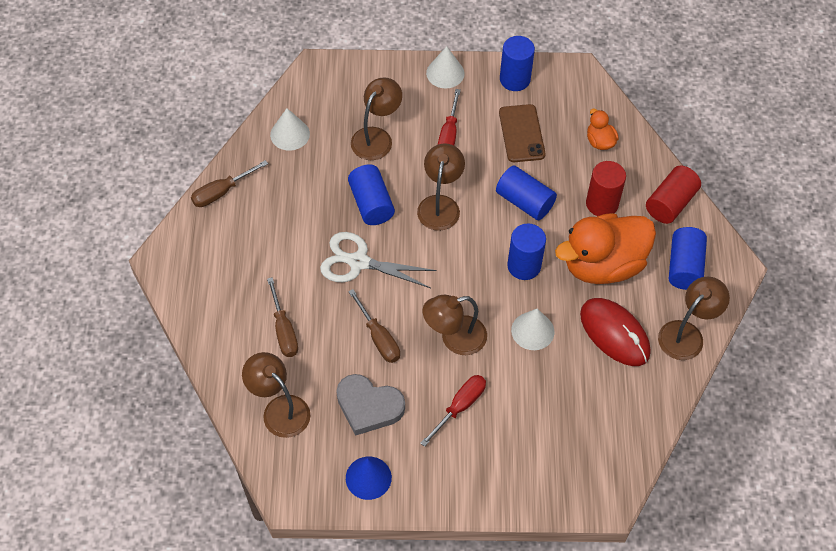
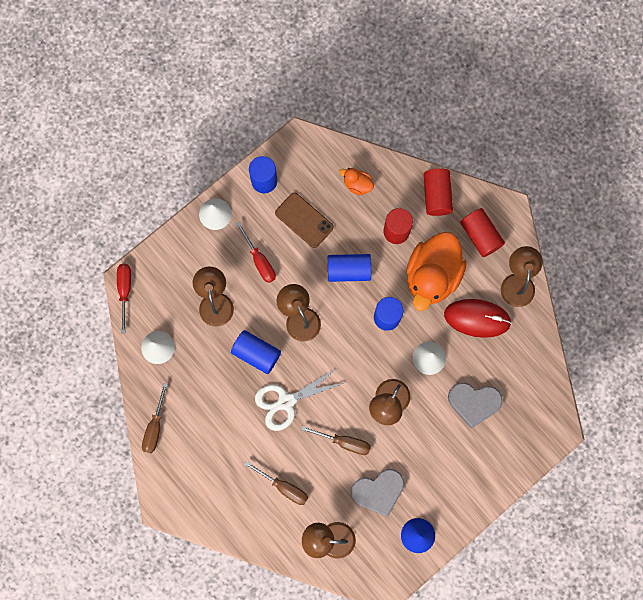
camera: 40 degrees left, 20 degrees up
red screwdriver [420,375,486,447] -> red screwdriver moved to [117,264,131,333]
blue cylinder [669,227,707,290] -> red cylinder [460,208,505,257]
none -> grey heart [448,383,503,429]

